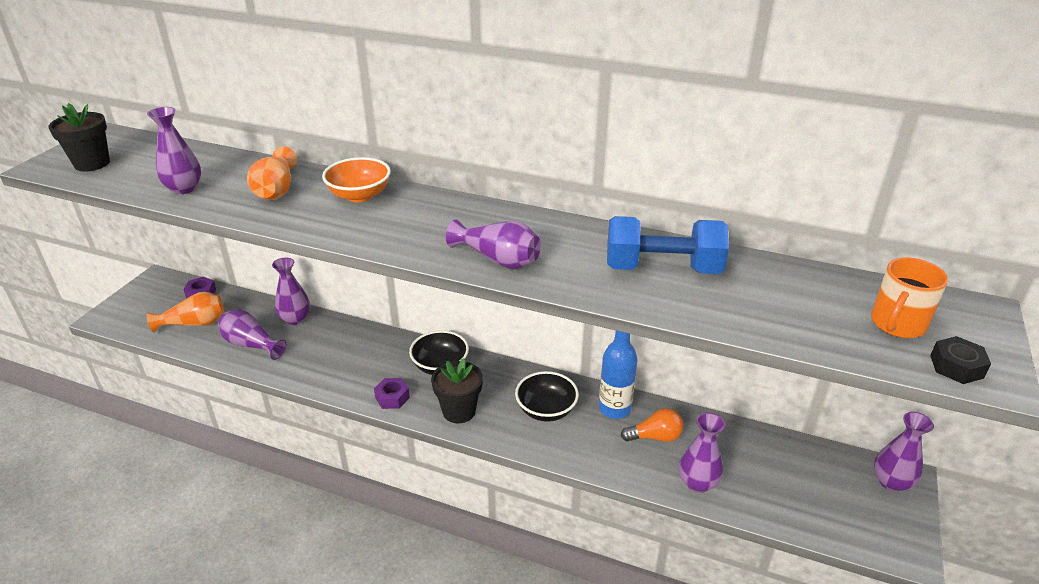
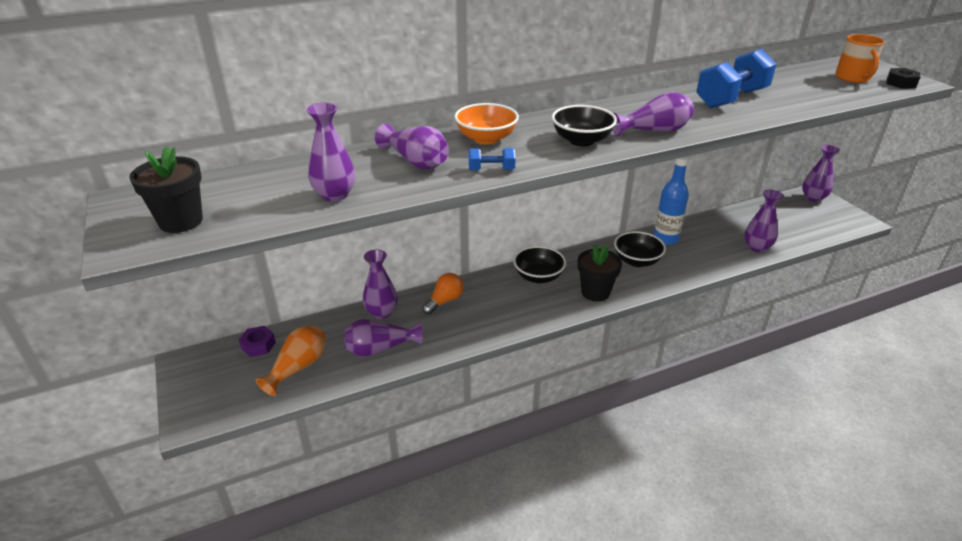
camera: 45 degrees left, 0 degrees up
orange vase [247,146,297,200] -> purple vase [375,124,449,170]
purple nut [374,378,410,409] -> none
orange light bulb [621,408,684,442] -> orange light bulb moved to [422,273,464,315]
none -> blue dumbbell [469,148,516,170]
none -> black bowl [552,105,617,147]

